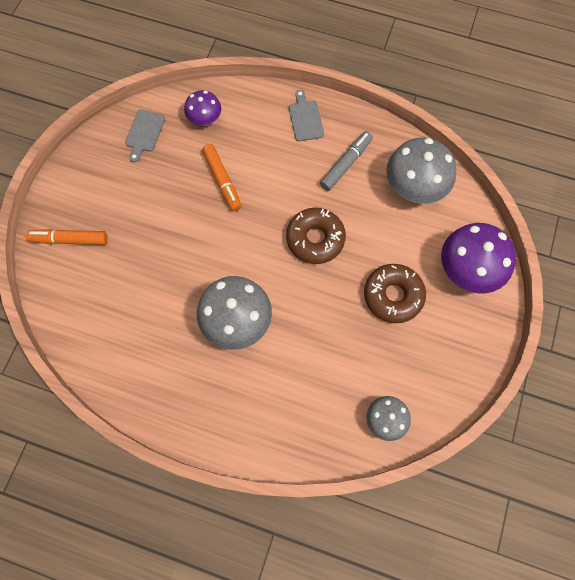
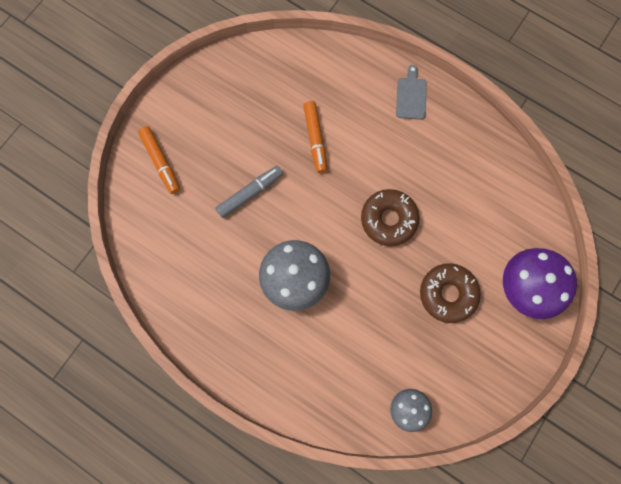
camera: 15 degrees right, 5 degrees up
orange marker [26,229,108,245] -> orange marker turned 135 degrees counterclockwise [138,126,180,194]
grey cutting board [125,109,165,162] -> none
purple mushroom [184,90,221,126] -> none
grey marker [320,131,373,191] -> grey marker moved to [216,166,283,218]
grey mushroom [386,138,457,204] -> none

